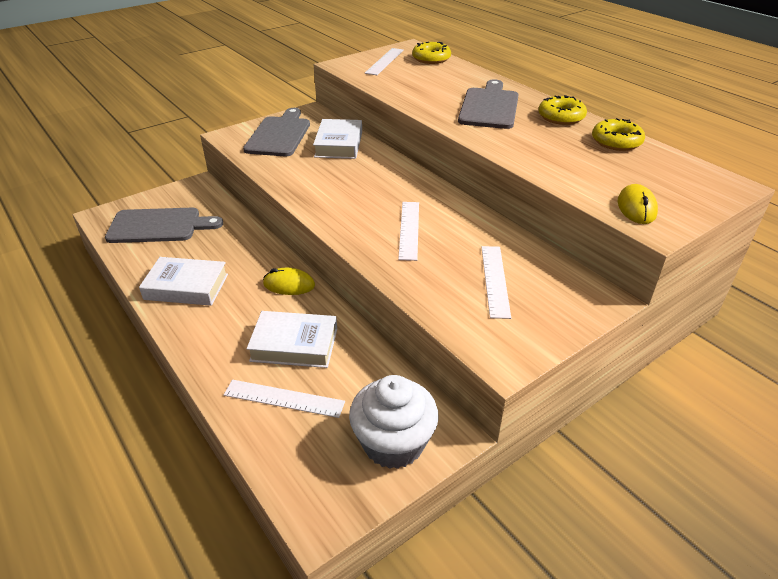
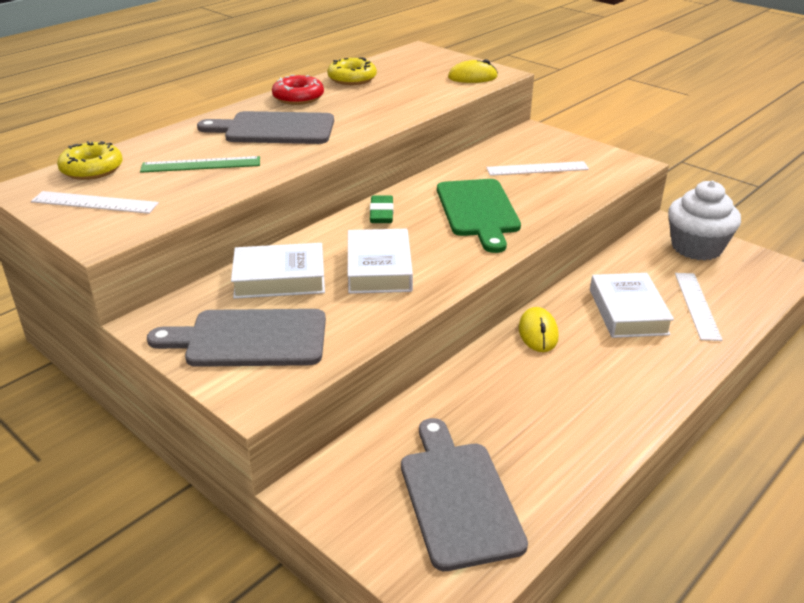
camera: 100 degrees left, 5 degrees down
white book [139,257,228,306] -> white book moved to [348,229,413,294]
white ruler [398,202,419,261] -> green cutting board [437,179,521,253]
yellow donut [538,95,587,125] -> red donut [272,75,324,105]
none -> green ruler [140,156,260,173]
none -> green eraser [370,195,394,223]

